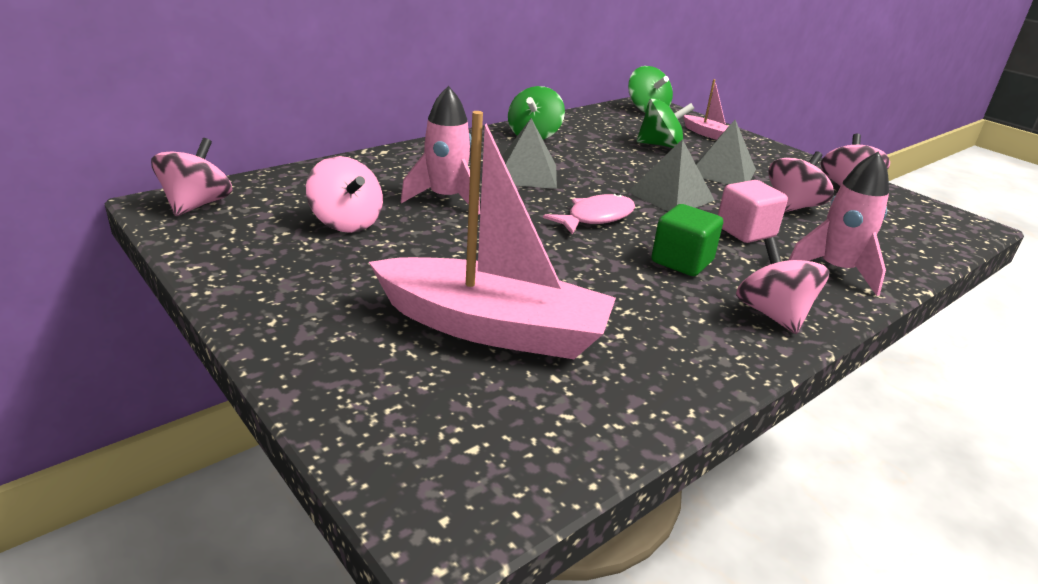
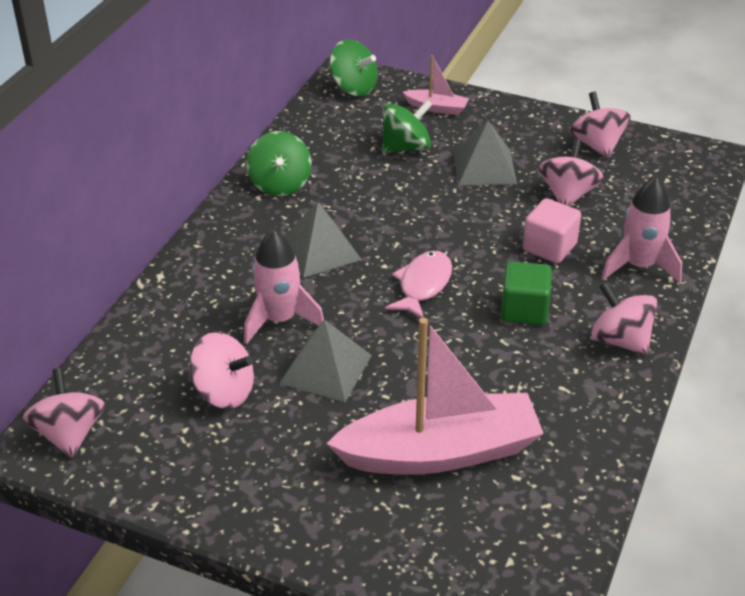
camera: 25 degrees left, 10 degrees up
grey pyramid [628,139,715,211] -> grey pyramid moved to [279,319,372,402]

